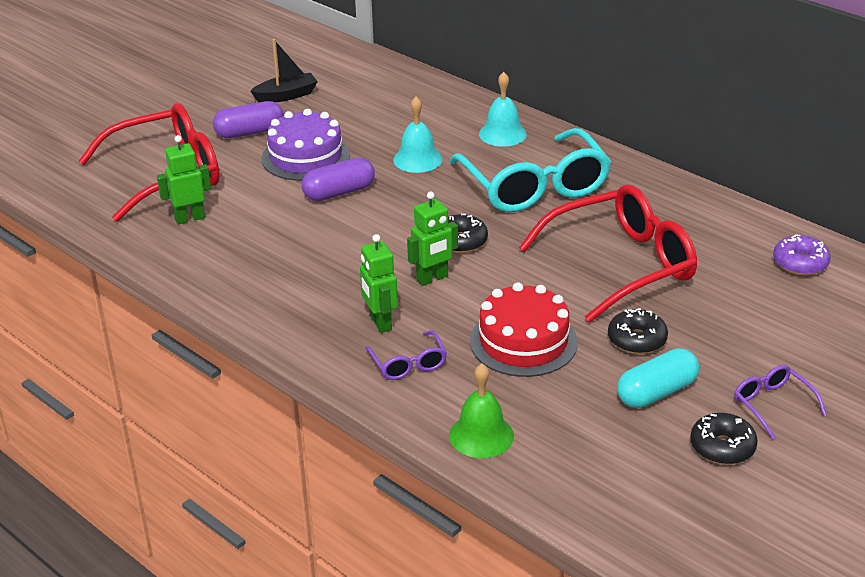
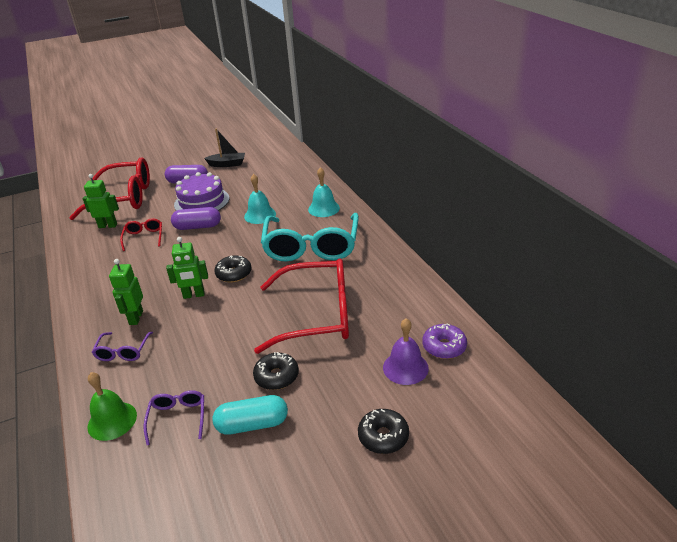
camera: 25 degrees right, 0 degrees up
red cake [470,282,578,377] -> none
black donut [690,413,758,465] -> black donut moved to [358,409,409,454]
purple glasses [734,365,827,439] -> purple glasses moved to [144,390,204,445]
none -> red glasses [120,218,162,251]
none -> purple bell [383,318,429,385]

